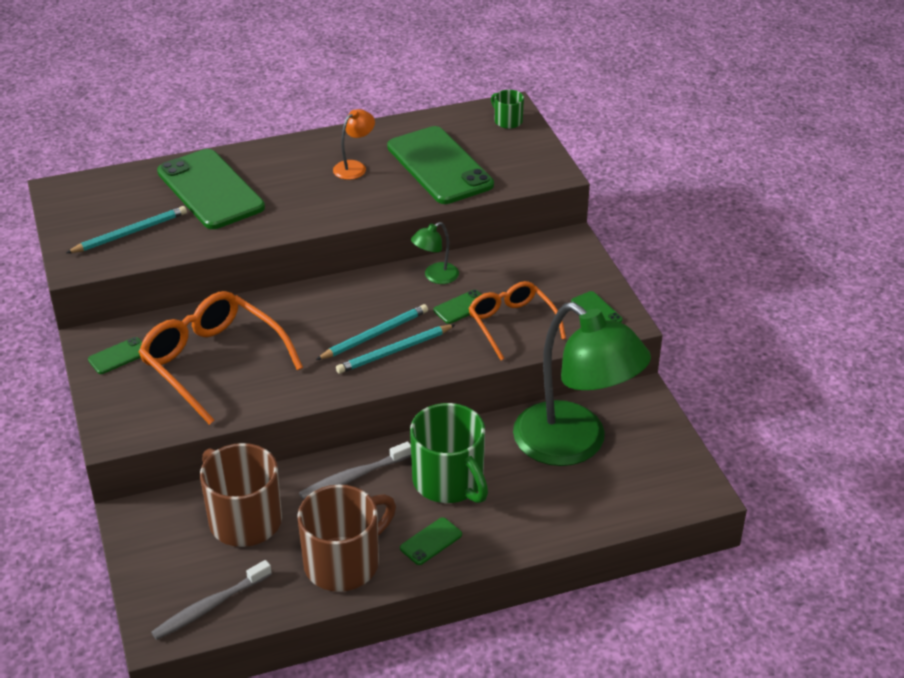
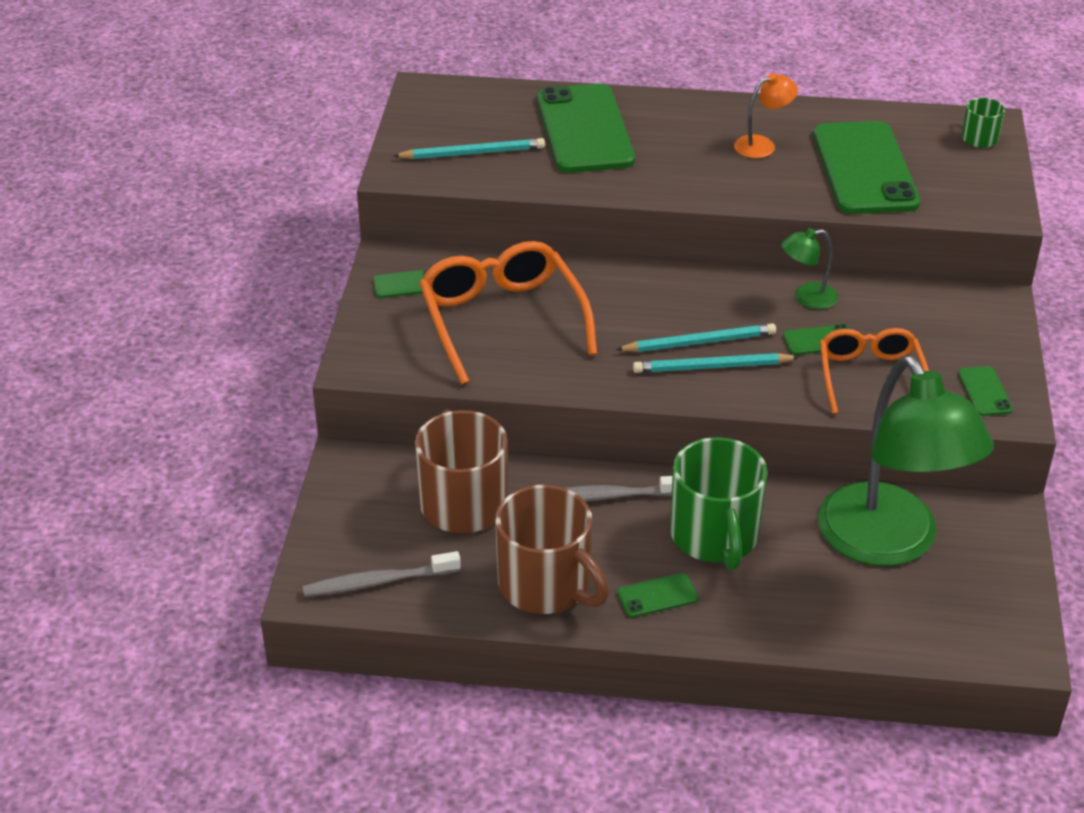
camera: 25 degrees right, 0 degrees up
brown mug [297,485,396,592] -> brown mug turned 60 degrees clockwise [495,485,609,614]

